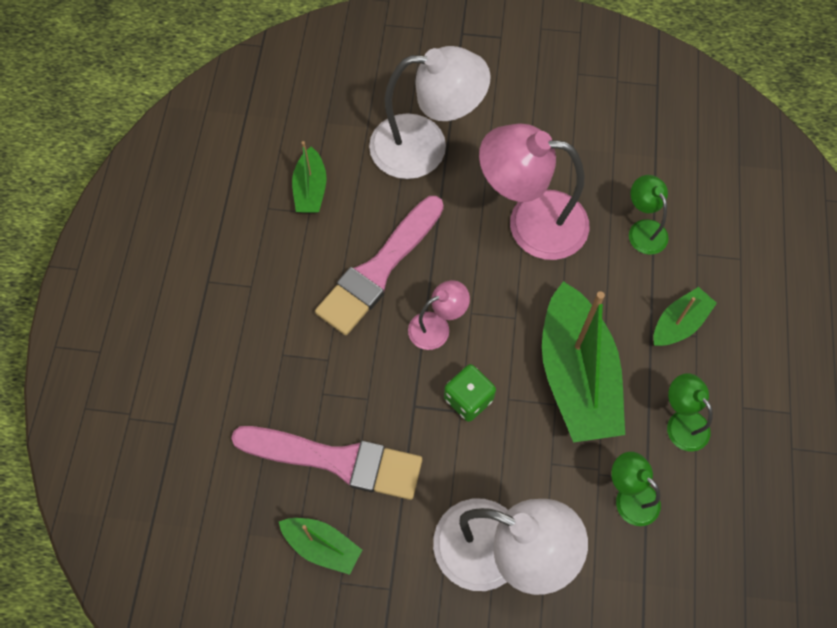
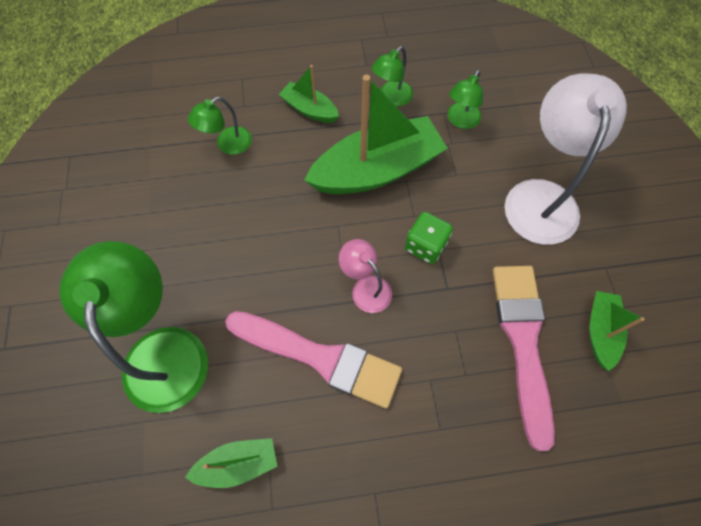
camera: 105 degrees left, 0 degrees up
white lamp [369,46,491,179] -> green lamp [59,241,208,413]
pink lamp [479,123,589,260] -> none

